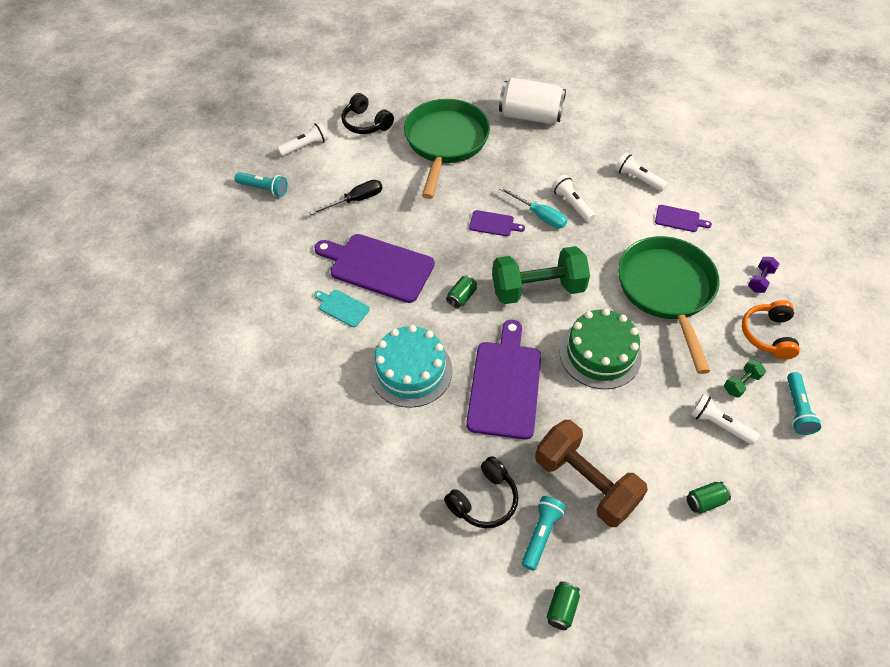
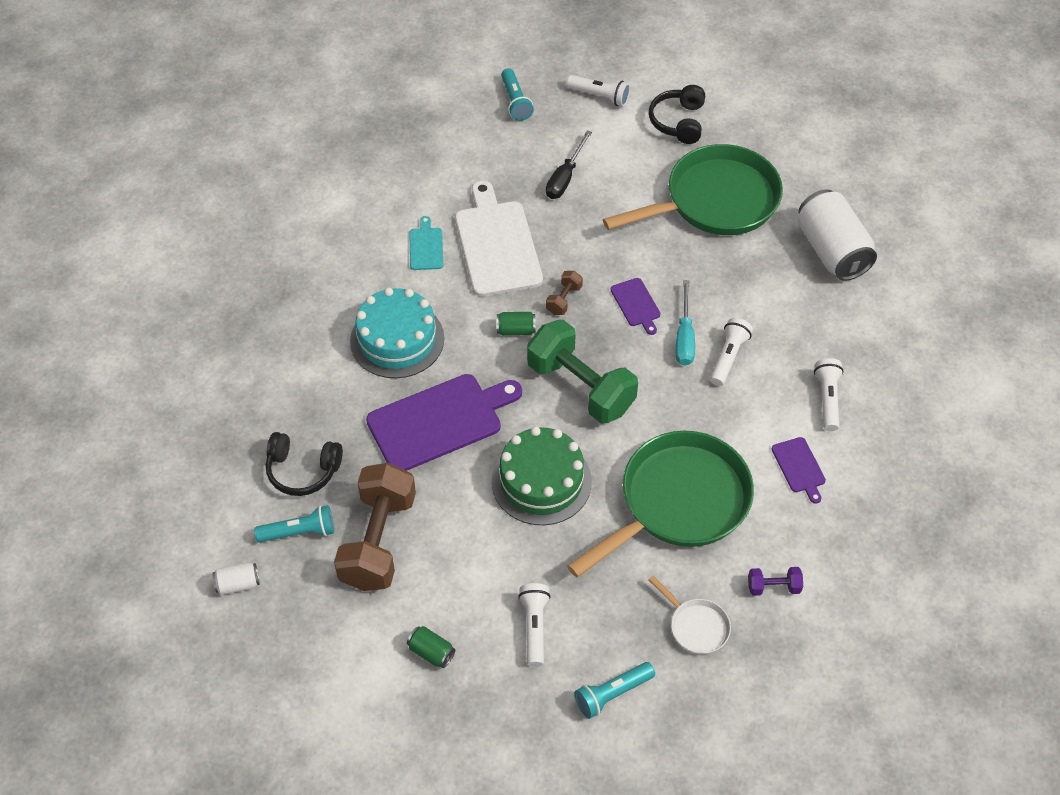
camera: 55 degrees right, 0 degrees up
black screwdriver [309,180,383,215] -> black screwdriver turned 90 degrees clockwise [546,130,592,199]
purple cutting board [314,234,435,303] -> white cutting board [455,181,543,297]
green can [547,581,580,630] -> white can [212,562,260,595]
green dumbbell [724,359,766,398] -> none
orange headphones [742,300,800,360] -> white pan [649,576,731,654]
none -> brown dumbbell [546,271,583,315]

